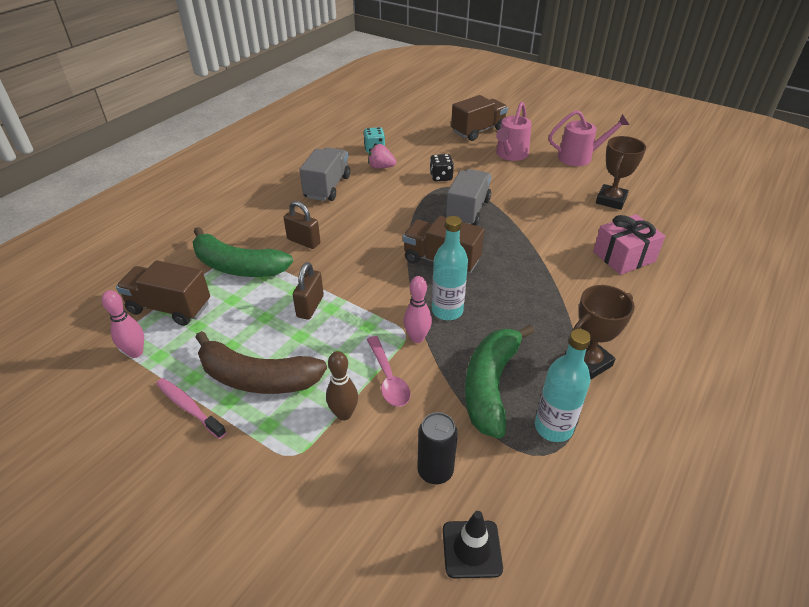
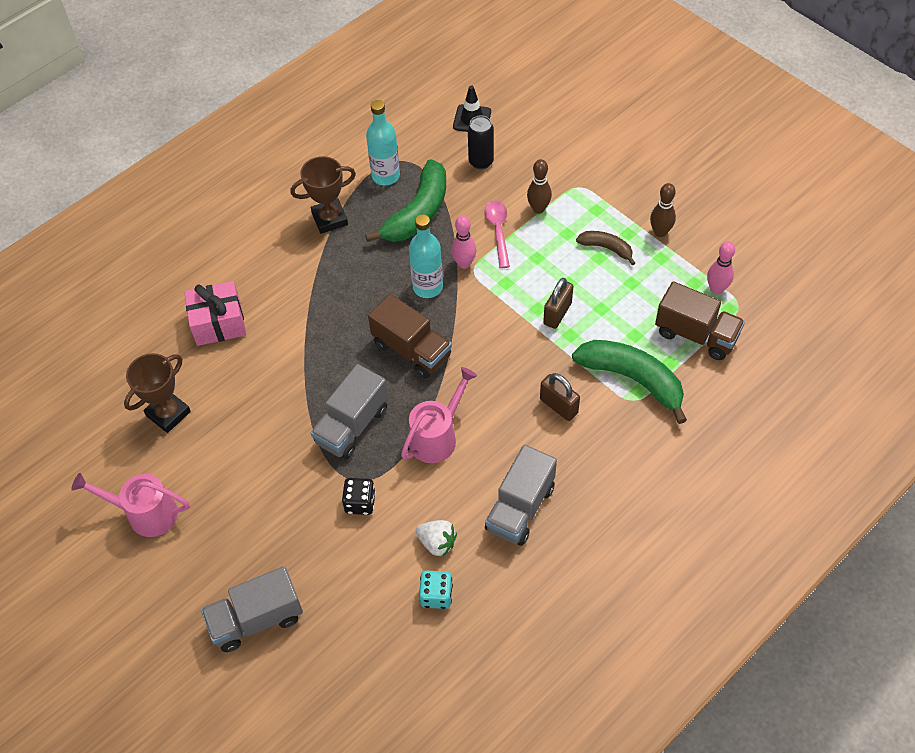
camera: 165 degrees left, 15 degrees up
pink toothbrush [156,378,227,439] -> brown bowling pin [650,183,676,237]
brown banana [195,331,327,394] -> brown banana [576,231,635,265], size x0.53
pink strawberry [368,144,396,169] -> white strawberry [416,520,457,557]
brown truck [451,95,508,141] -> grey truck [201,566,303,652]
pink watering can [496,102,532,161] -> pink watering can moved to [401,367,477,463]

